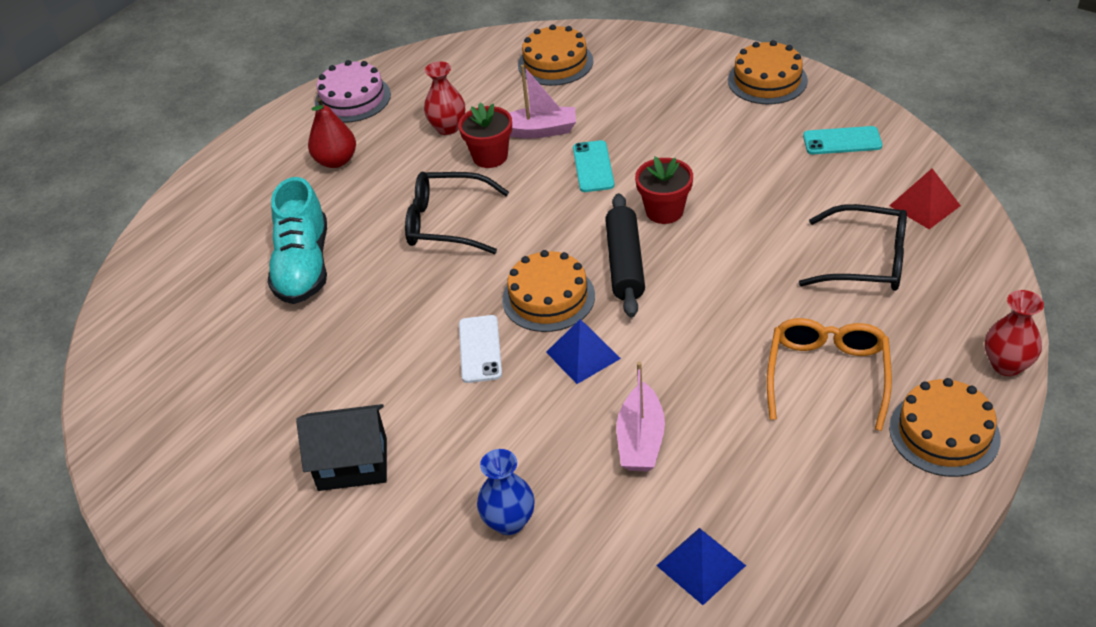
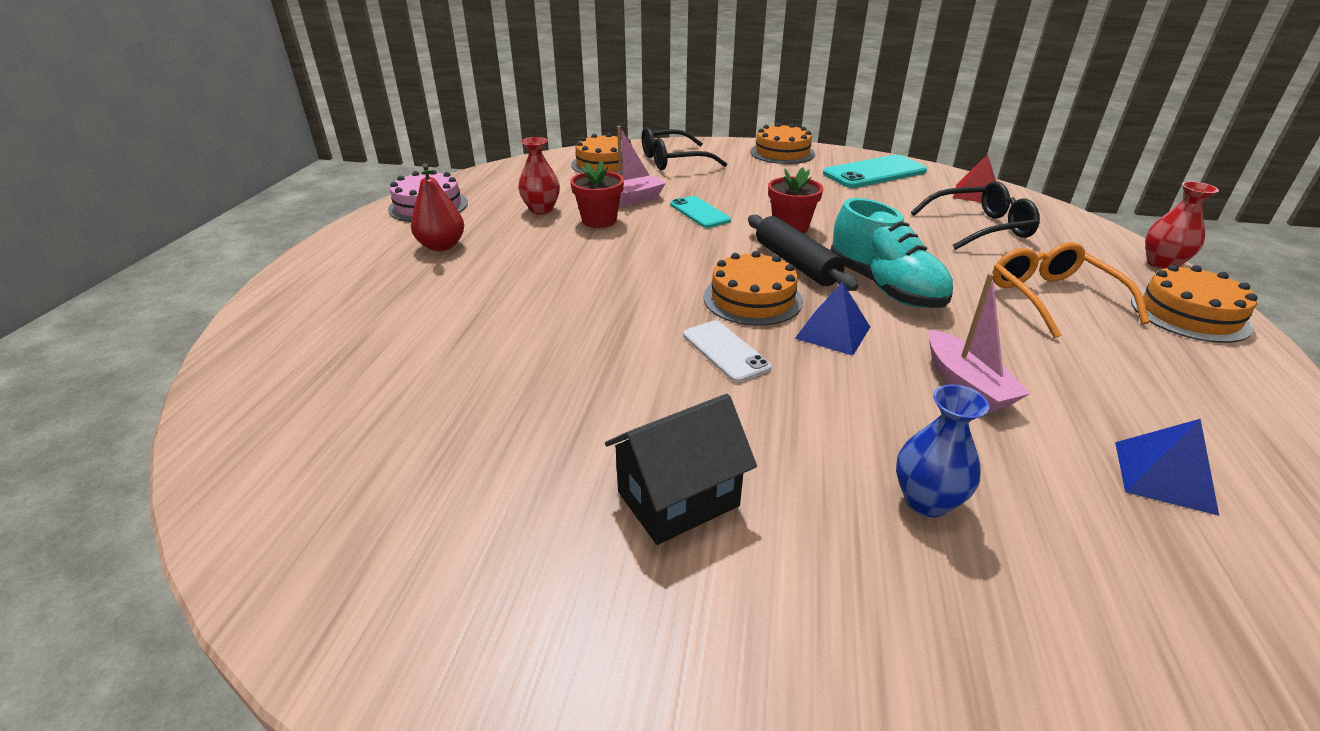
camera: 30 degrees left, 10 degrees down
turquoise shoe [268,177,327,304] -> turquoise shoe moved to [831,198,953,308]
black glasses [405,172,509,254] -> black glasses moved to [642,127,727,170]
turquoise phone [803,126,882,154] -> turquoise phone [823,155,927,188], size x1.65

